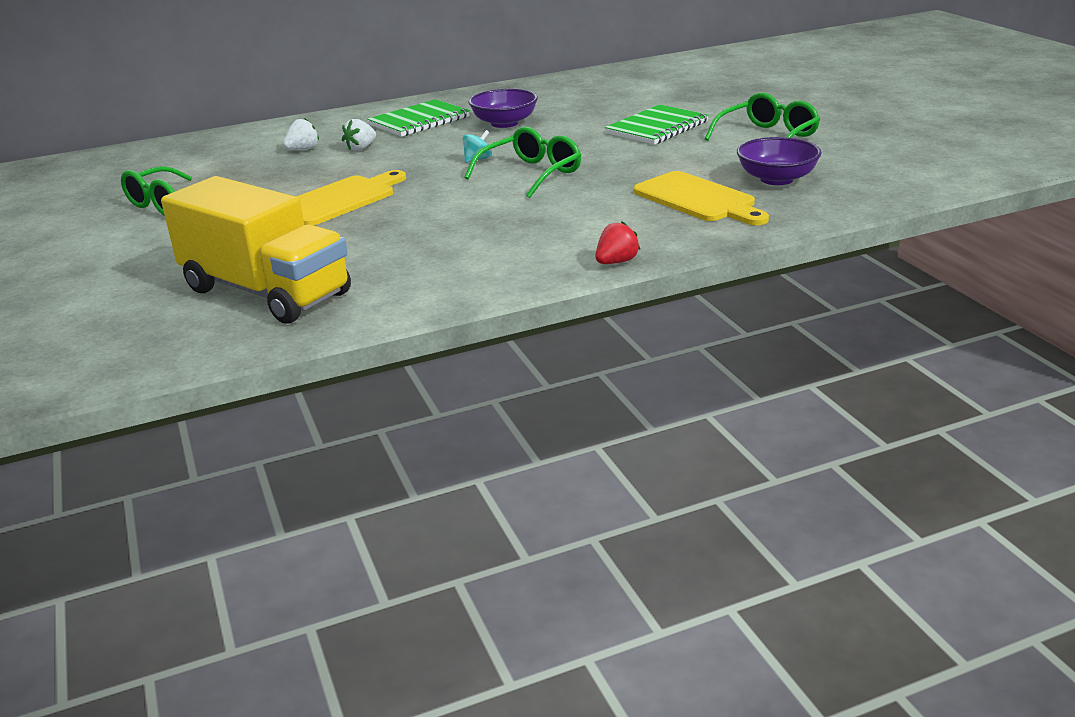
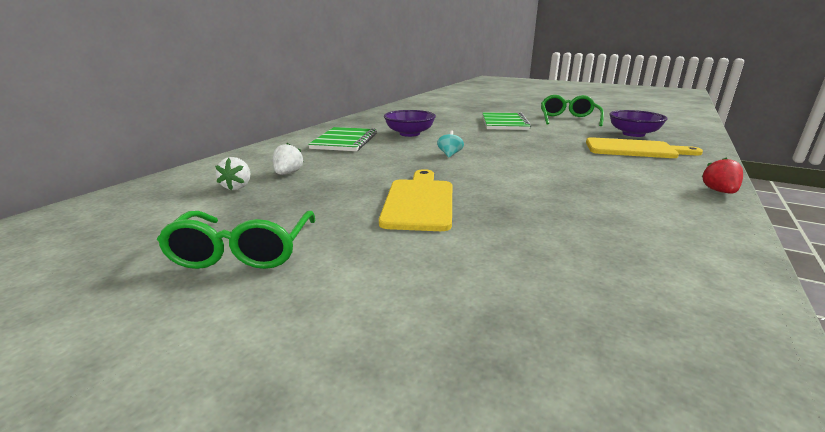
camera: 40 degrees left, 5 degrees down
yellow truck [161,176,351,324] -> none
white strawberry [342,119,376,151] -> white strawberry moved to [215,157,250,190]
green glasses [464,127,581,198] -> none

